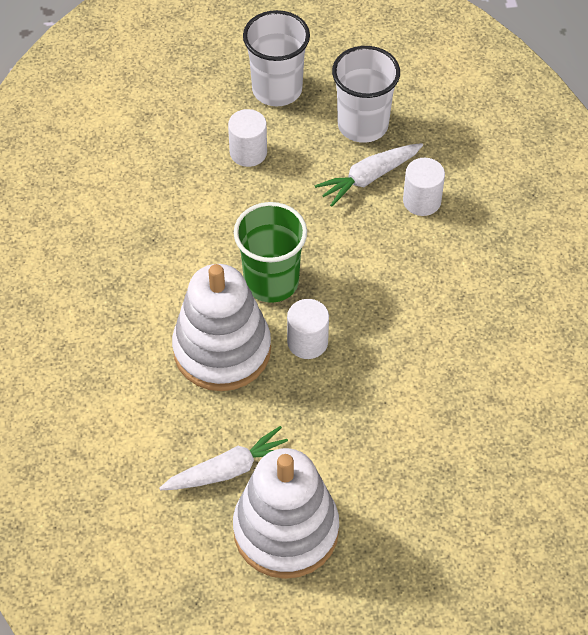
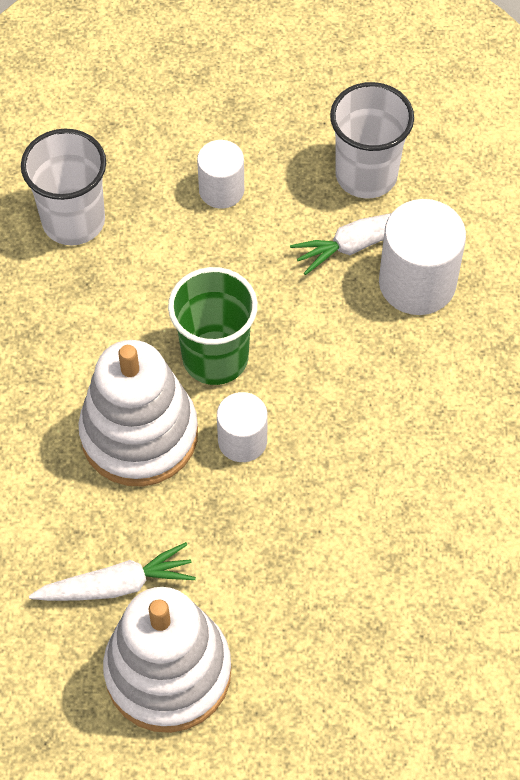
camera: 10 degrees right, 5 degrees up
white cup [243,10,310,106] -> white cup moved to [21,129,106,245]
white cylinder [403,158,445,216] -> white cylinder [379,199,466,315], size x1.65

